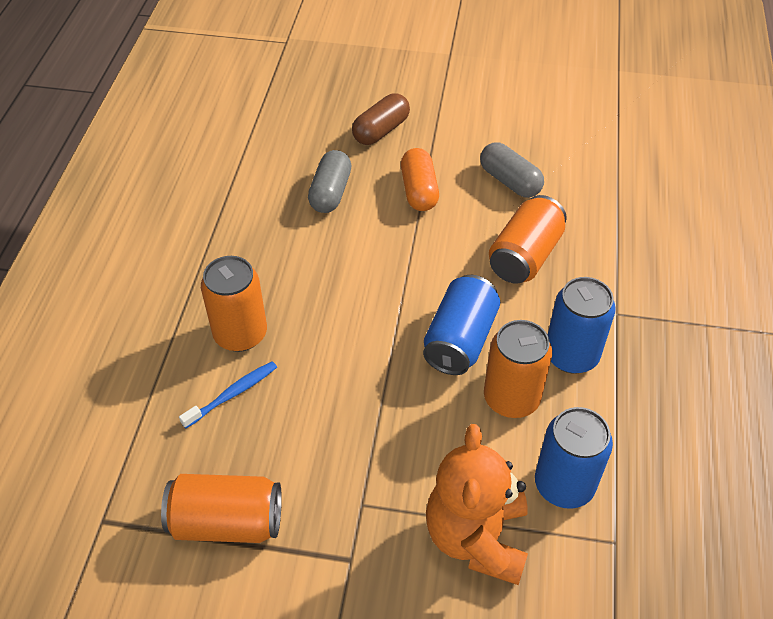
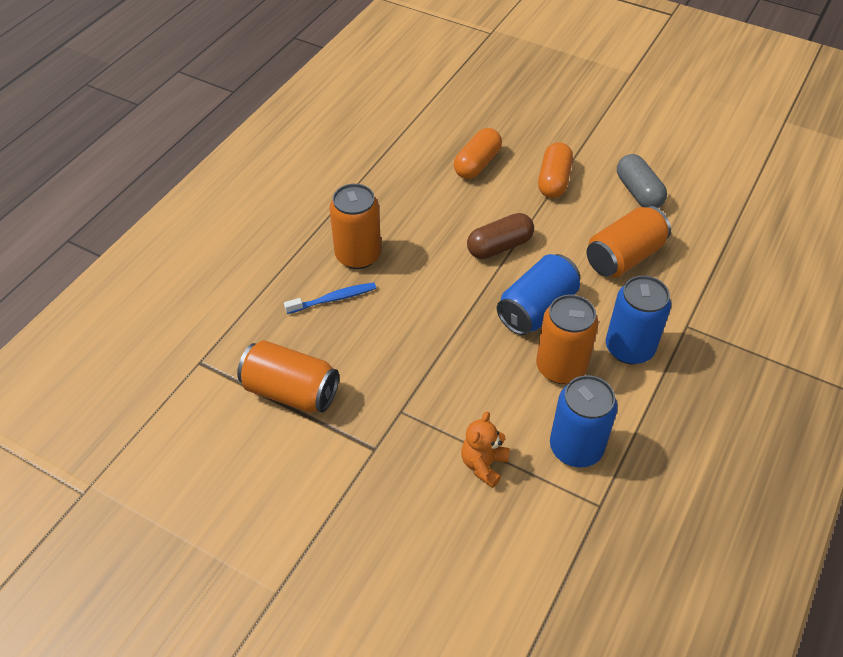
camera: 20 degrees right, 0 degrees up
grey capsule [308,150,352,213] -> orange capsule [454,128,502,179]
brown capsule [352,94,410,145] -> brown capsule moved to [467,213,534,259]
orange teddy bear [426,424,528,585] -> orange teddy bear [461,411,510,488], size x0.52

